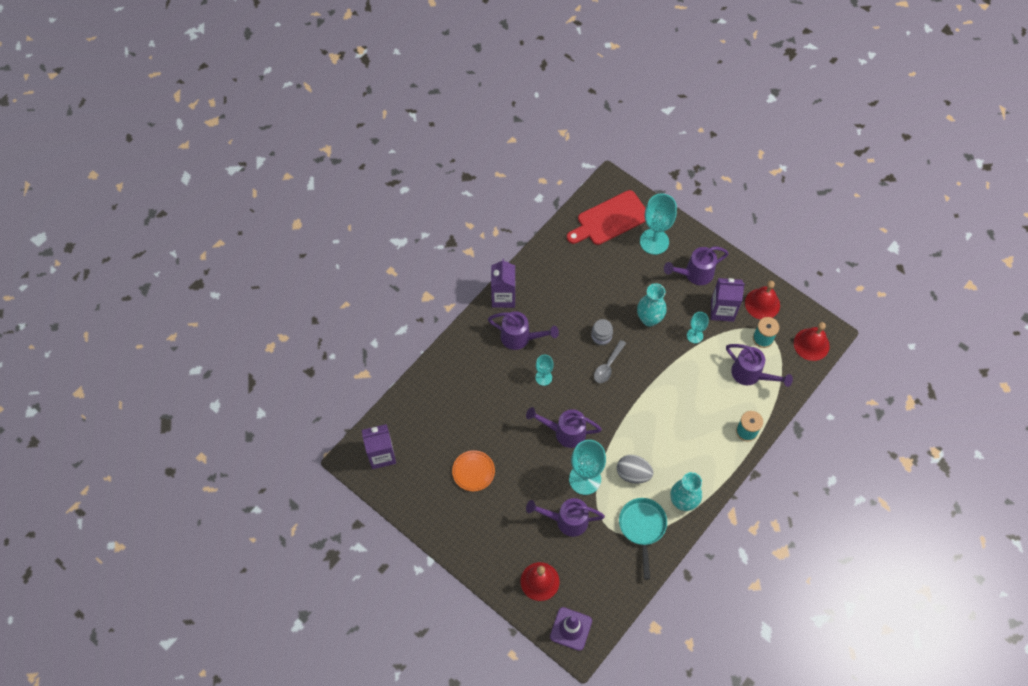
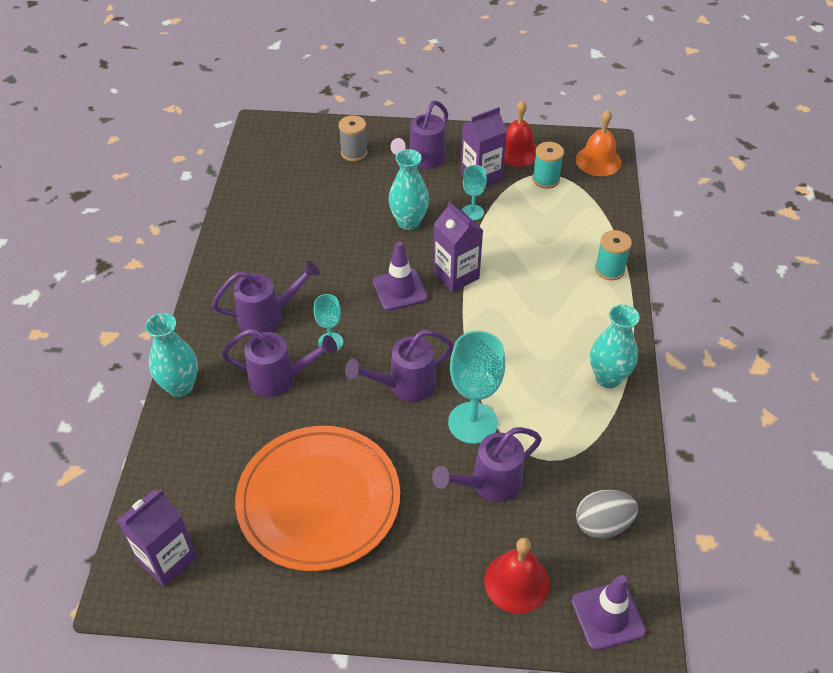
camera: 35 degrees left, 15 degrees down
orange plate [452,450,495,491] -> orange plate [235,426,400,571], size x2.32
purple carton [491,259,515,308] -> purple carton moved to [433,202,483,292]
red cutting board [567,190,646,245] -> none
grey jar [591,319,613,345] -> none
grey spoon [594,340,626,383] -> purple traffic cone [373,241,428,311]
grey egg [617,455,654,484] -> grey egg moved to [576,490,638,539]
turquoise pan [619,498,667,580] -> none
turquoise goblet [640,193,677,255] -> grey spool [339,115,368,161]
purple watering can [726,344,793,387] -> purple watering can moved to [222,329,337,397]
red bell [794,322,830,361] -> orange bell [576,110,622,176]
none -> turquoise vase [145,313,198,397]

